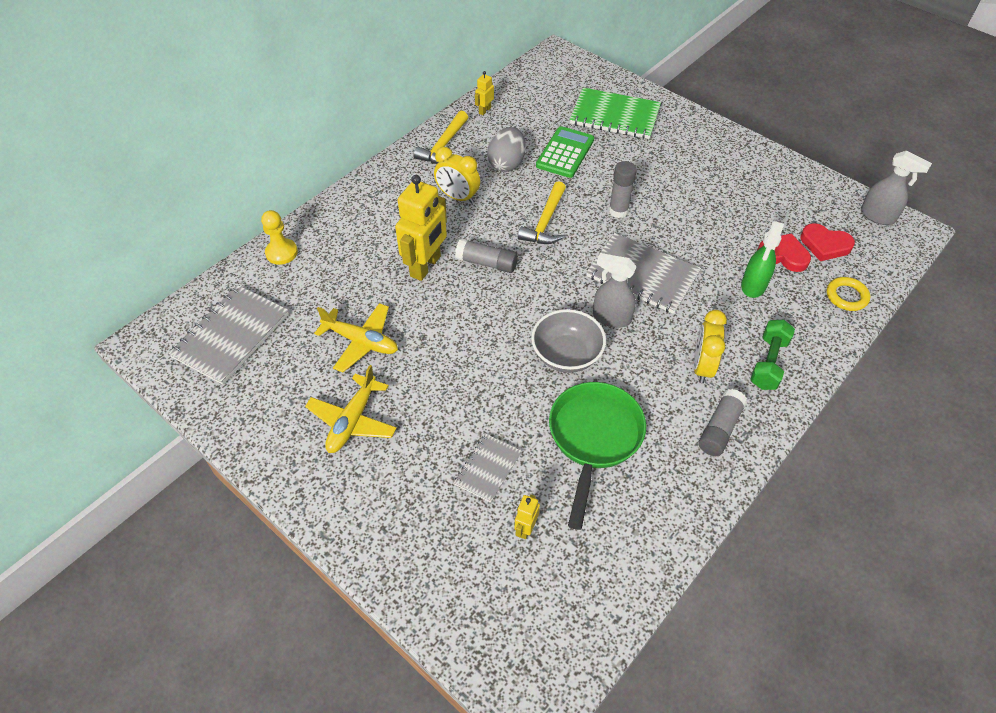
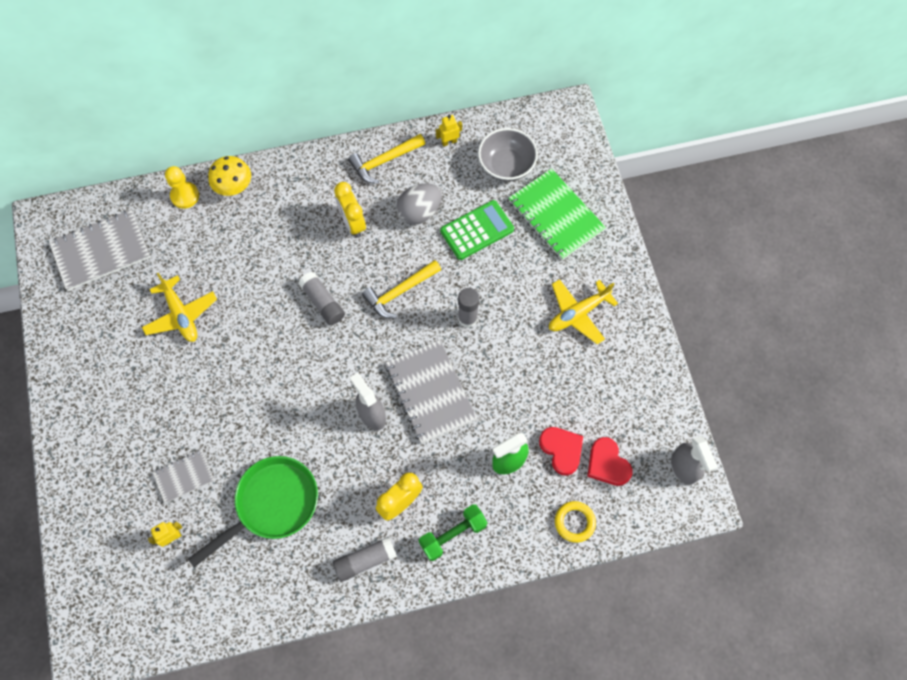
camera: 35 degrees right, 15 degrees up
yellow plane [305,365,397,453] -> yellow plane moved to [549,279,618,344]
yellow robot [395,175,447,281] -> none
grey bowl [531,309,606,373] -> grey bowl moved to [478,128,538,182]
none -> yellow mushroom [208,156,251,196]

